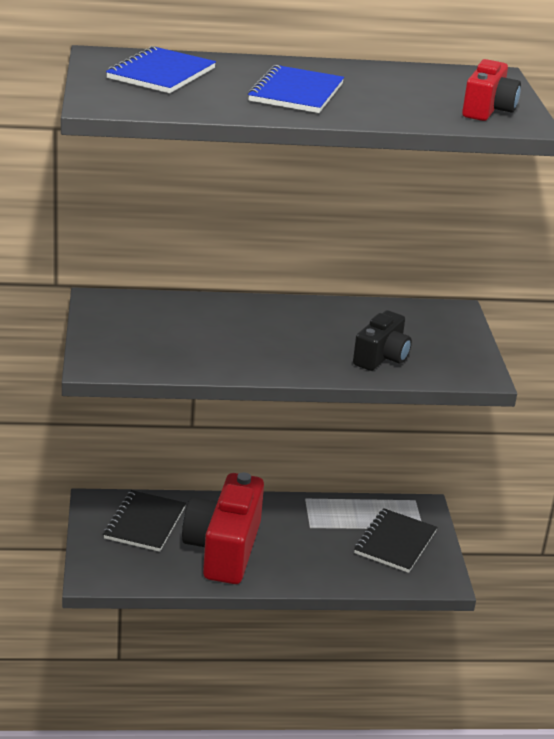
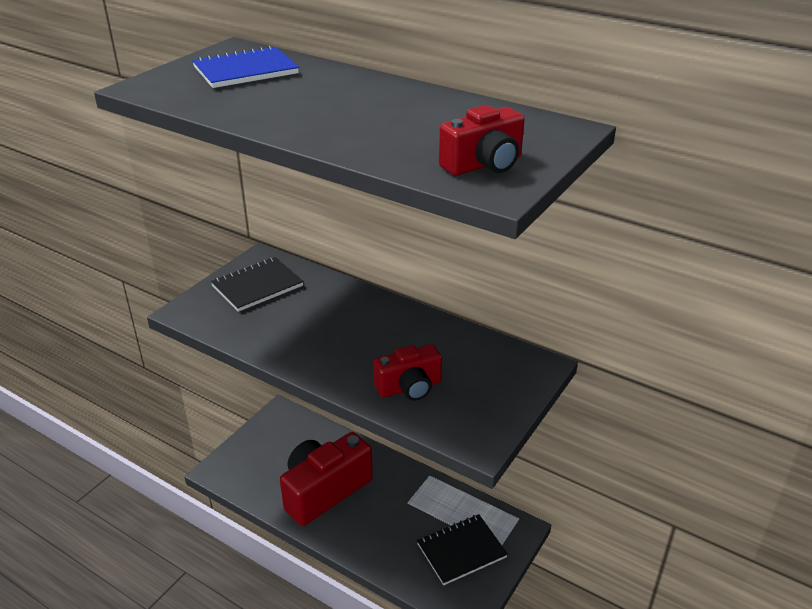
camera: 40 degrees right, 5 degrees up
black notebook [103,490,186,552] -> black notebook moved to [211,257,304,312]
blue notebook [248,65,344,113] -> none
black camera [353,310,412,371] -> red camera [373,344,442,401]

